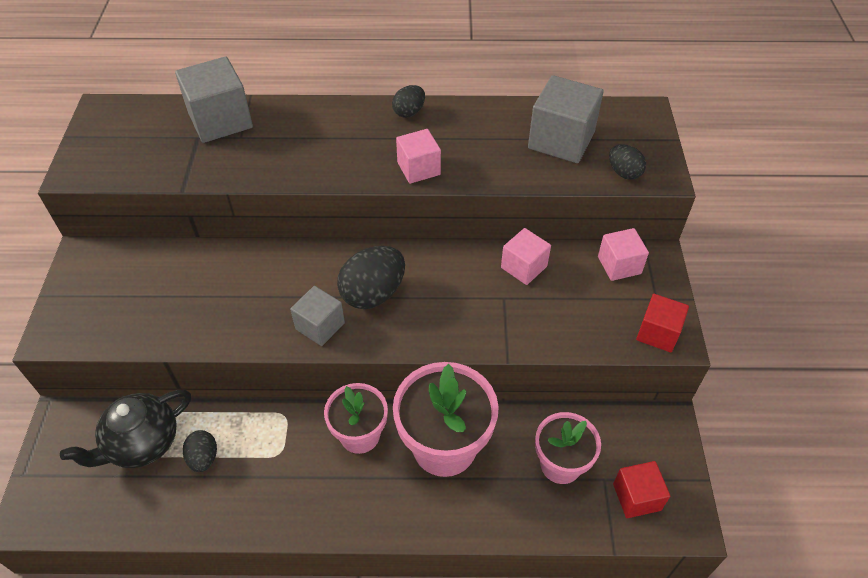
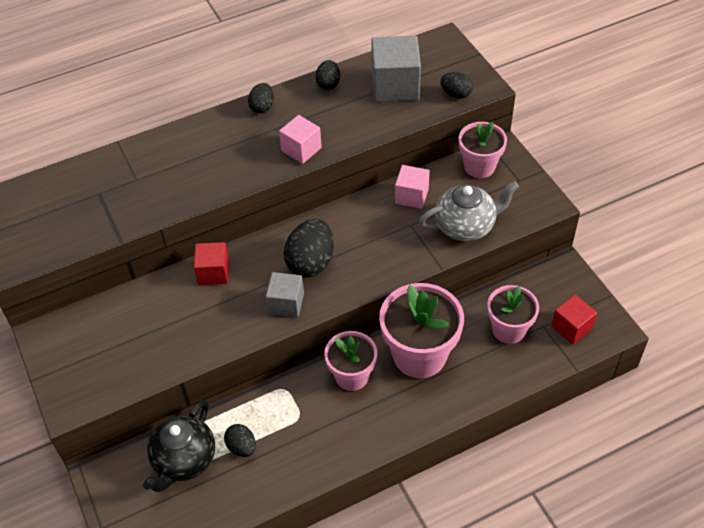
camera: 25 degrees left, 0 degrees up
grey cube [175,57,253,143] -> none
pink cube [598,228,649,281] -> pink flower pot [459,122,507,178]
red cube [636,294,689,353] -> red cube moved to [194,242,229,285]
none -> black egg [316,60,340,90]
none -> grey teapot [419,181,519,241]

